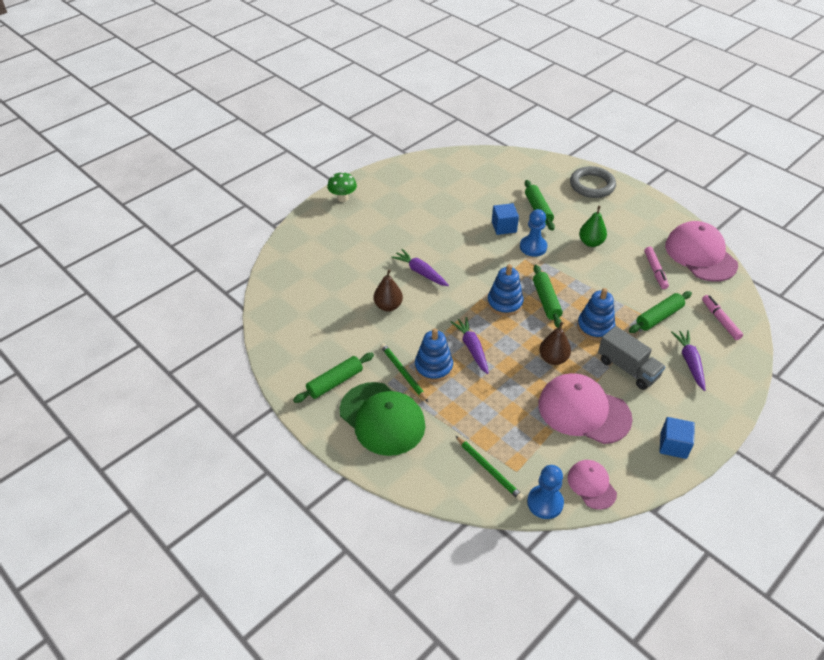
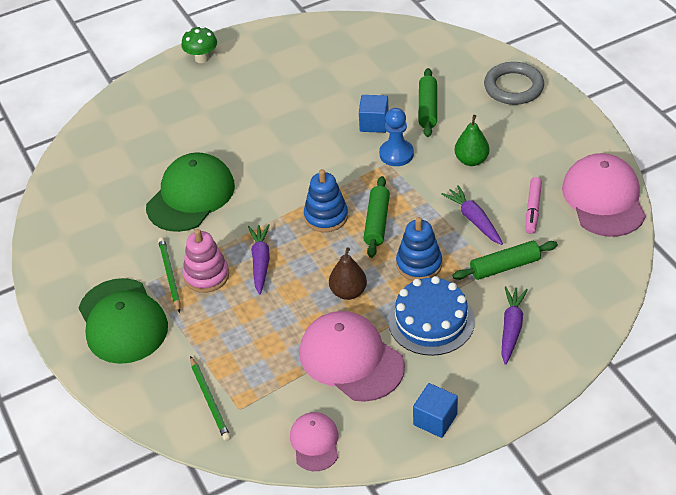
camera: 20 degrees right, 0 degrees up
green rolling pin [293,353,374,403] -> none
brown pear [374,269,403,312] -> green cap [146,152,235,232]
purple carrot [391,249,449,286] -> purple carrot moved to [441,185,503,245]
blue stacking toy [415,329,453,382] -> pink stacking toy [183,229,229,293]
blue pawn [527,465,564,519] -> none
grey truck [598,326,665,390] -> blue cake [388,276,475,356]
pink marker [702,295,743,340] -> none

